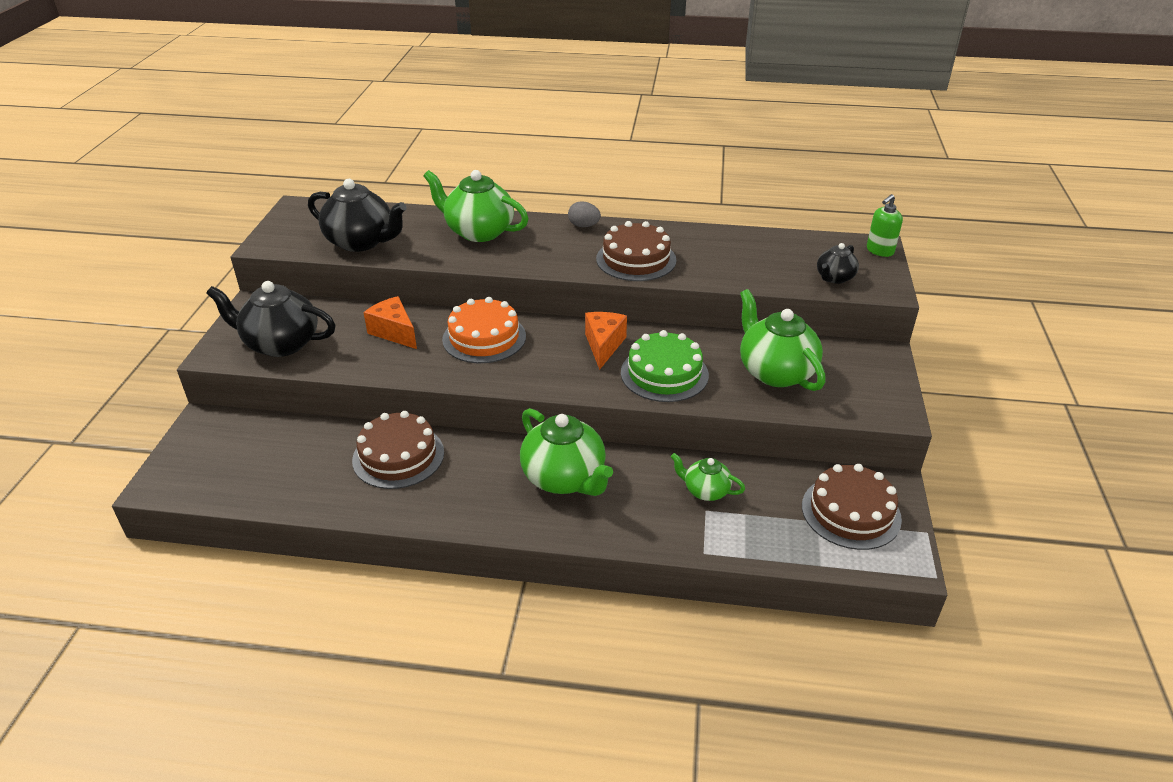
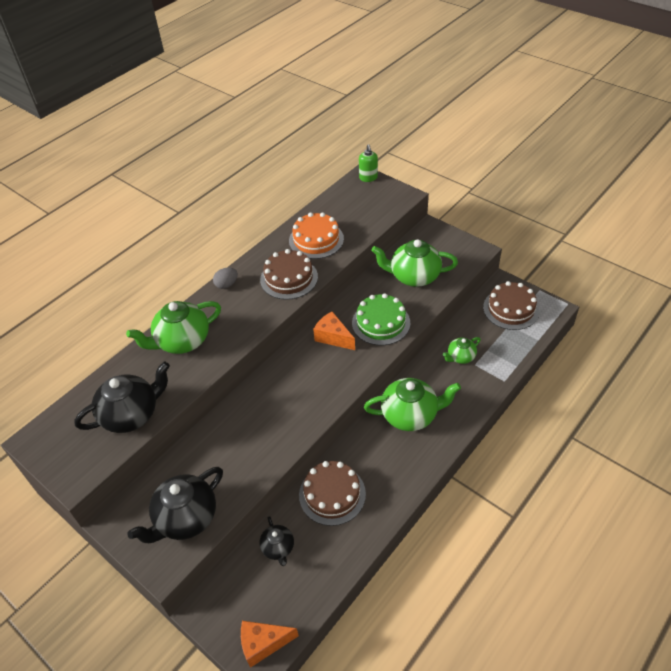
camera: 55 degrees left, 10 degrees up
orange cheese [363,296,417,349] -> orange cheese moved to [241,621,299,668]
orange cake [442,297,526,363] -> orange cake moved to [289,212,344,259]
black teapot [817,243,859,284] -> black teapot moved to [259,516,294,566]

